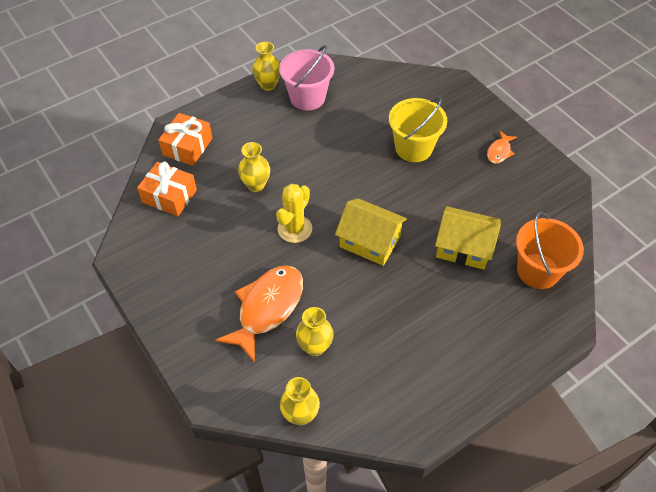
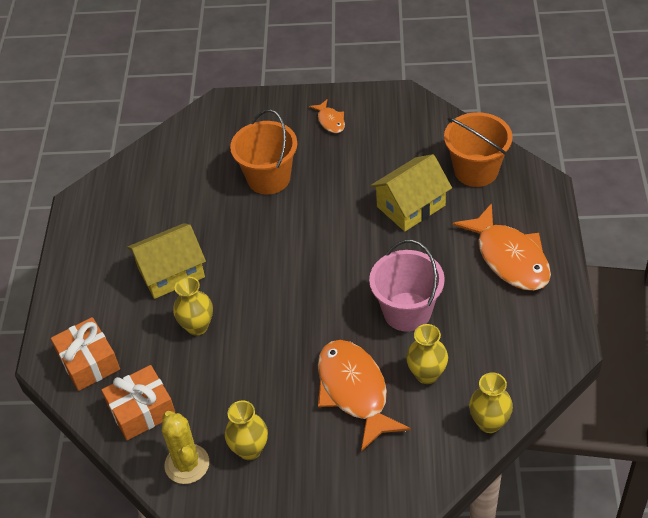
camera: 50 degrees left, 5 degrees down
yellow vase [252,42,280,91] -> yellow vase moved to [225,400,268,460]
yellow cactus [276,184,312,243] -> yellow cactus moved to [162,411,209,484]
pink bucket [279,45,334,111] -> pink bucket moved to [369,240,445,332]
yellow house [335,198,407,266] -> yellow house moved to [127,223,206,299]
yellow bucket [389,97,447,162] -> orange bucket [230,109,297,194]
none -> orange fish [453,203,551,291]

